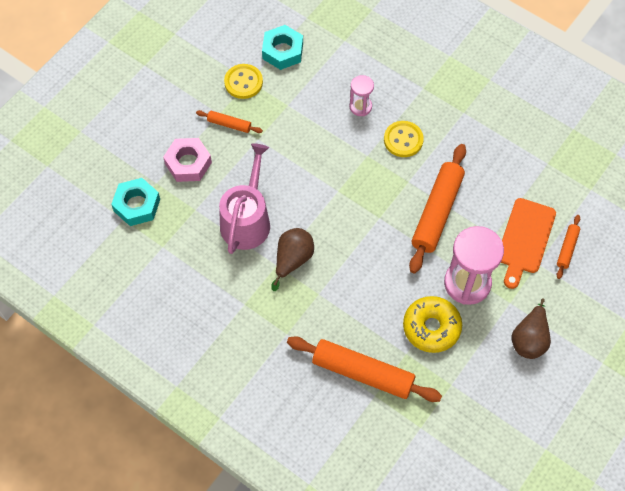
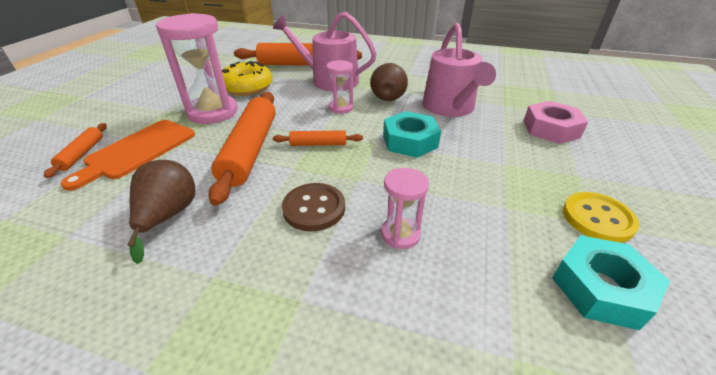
camera: 160 degrees right, 25 degrees down
turquoise nut [111,178,160,226] -> turquoise nut moved to [383,111,441,158]
orange rolling pin [196,110,263,133] -> orange rolling pin moved to [273,130,363,146]
yellow button [384,121,424,157] -> brown button [282,183,345,231]
orange cutting board [501,198,556,289] -> orange cutting board turned 150 degrees counterclockwise [61,120,195,191]
brown pear [511,299,551,359] -> brown pear moved to [127,160,195,264]
none -> pink watering can [273,12,377,91]
none -> pink hourglass [326,60,353,114]

